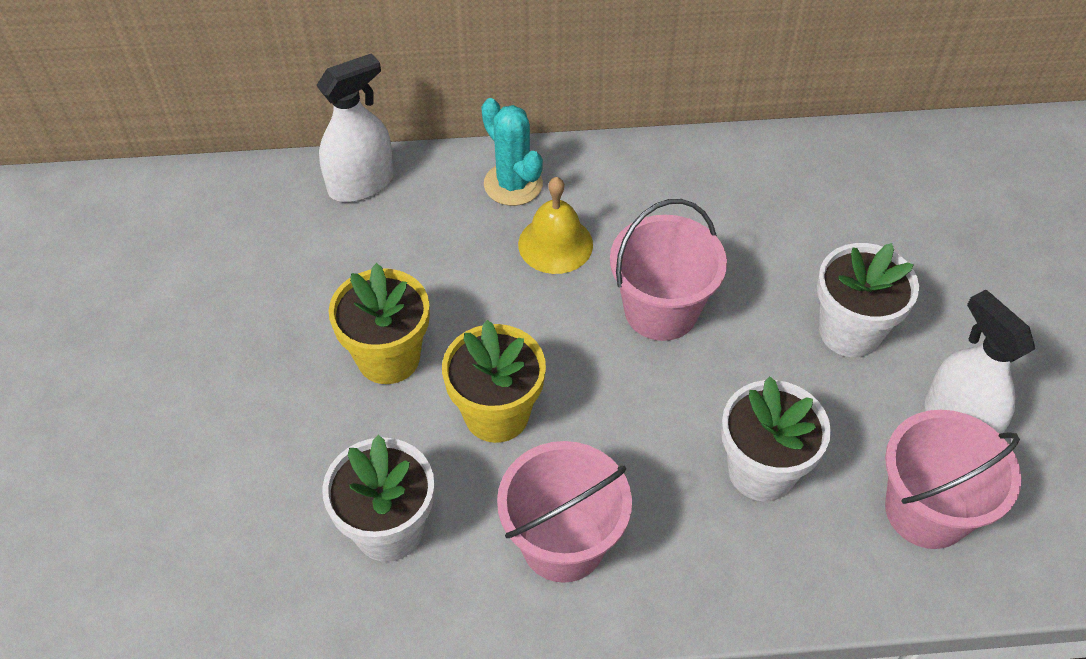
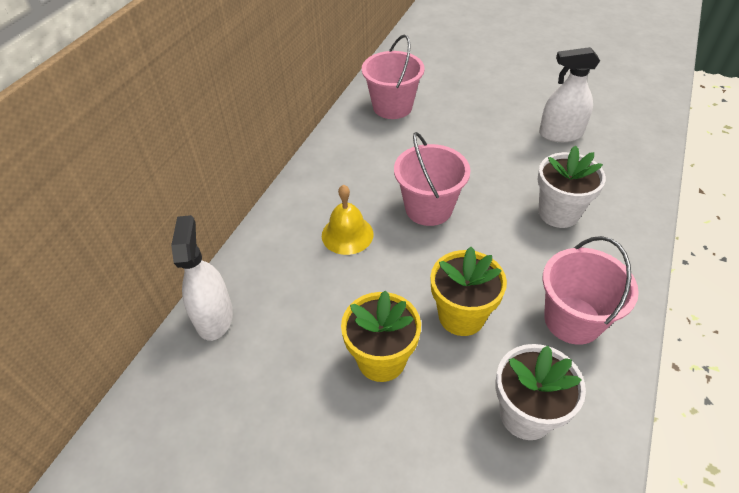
camera: 60 degrees left, 5 degrees down
turquoise cactus [481,98,543,206] -> none
white flower pot [817,243,919,357] -> none
pink bucket [885,410,1021,549] -> pink bucket moved to [362,35,425,119]

